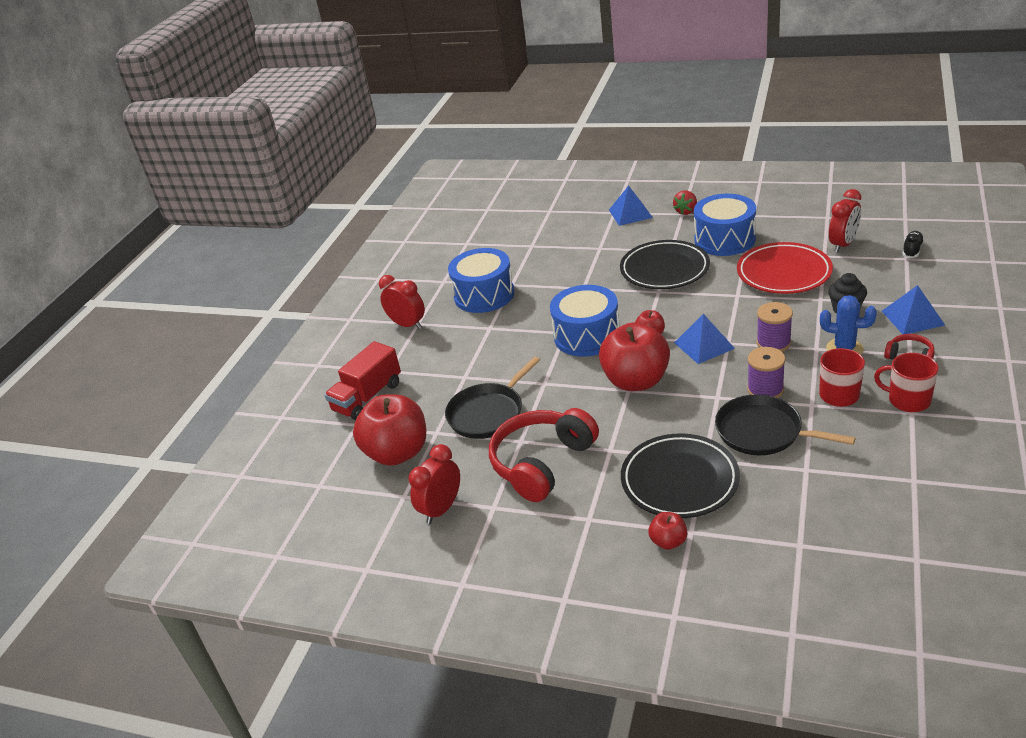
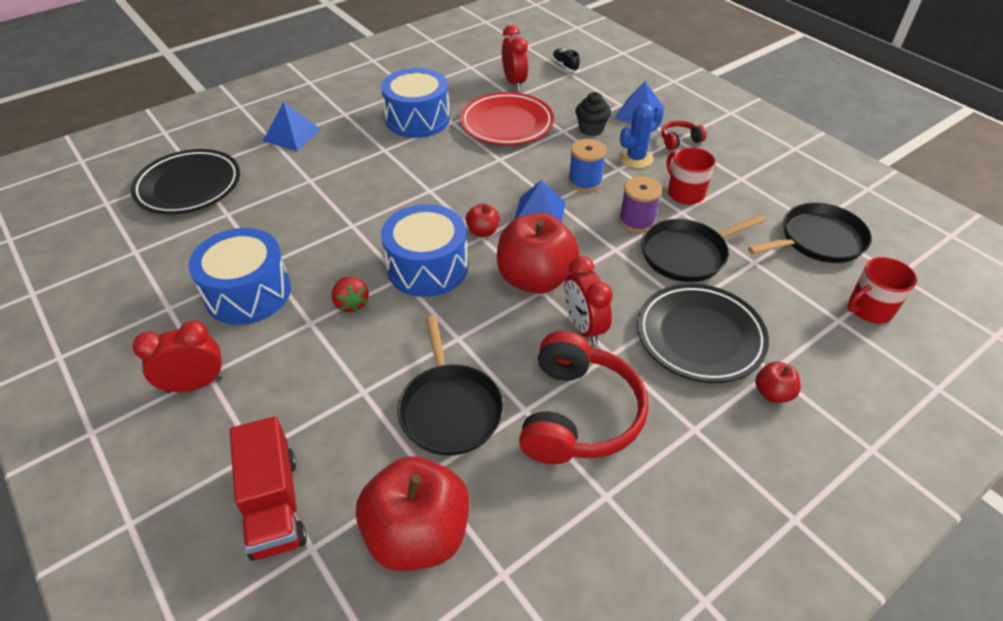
camera: 60 degrees left, 10 degrees up
red clock [408,444,460,524] -> red clock moved to [564,256,613,345]
red headphones [489,408,599,502] -> red headphones turned 150 degrees counterclockwise [519,331,648,464]
black plate [620,240,710,289] -> black plate moved to [131,149,240,214]
red strawberry [673,190,697,215] -> red strawberry moved to [332,277,369,312]
purple spool [756,302,793,352] -> blue spool [568,139,607,192]
red mug [874,353,938,412] -> red mug moved to [848,257,917,323]
none -> black pan [748,203,872,263]

